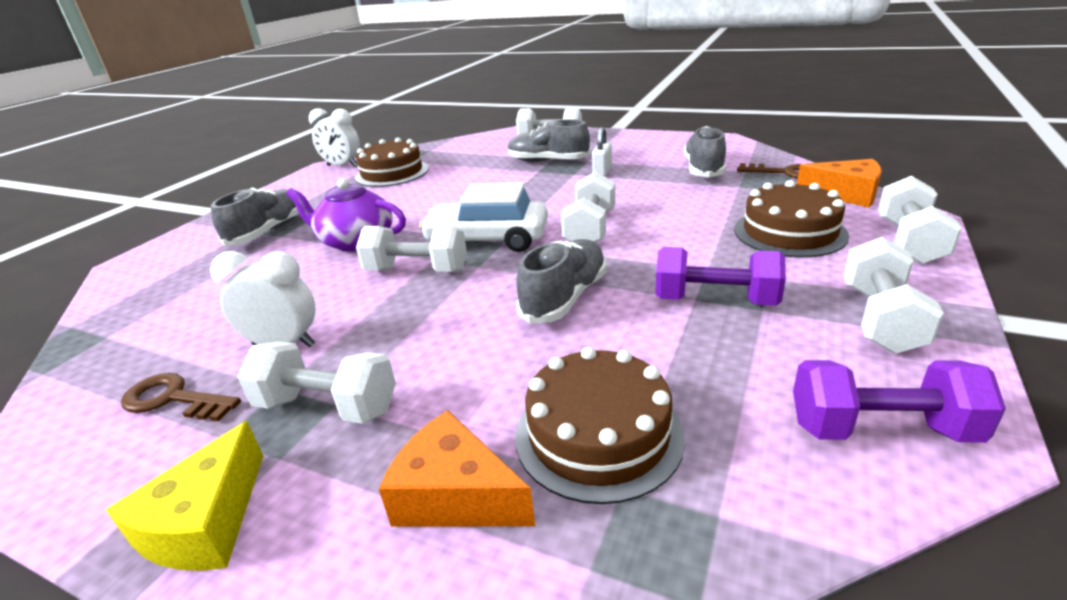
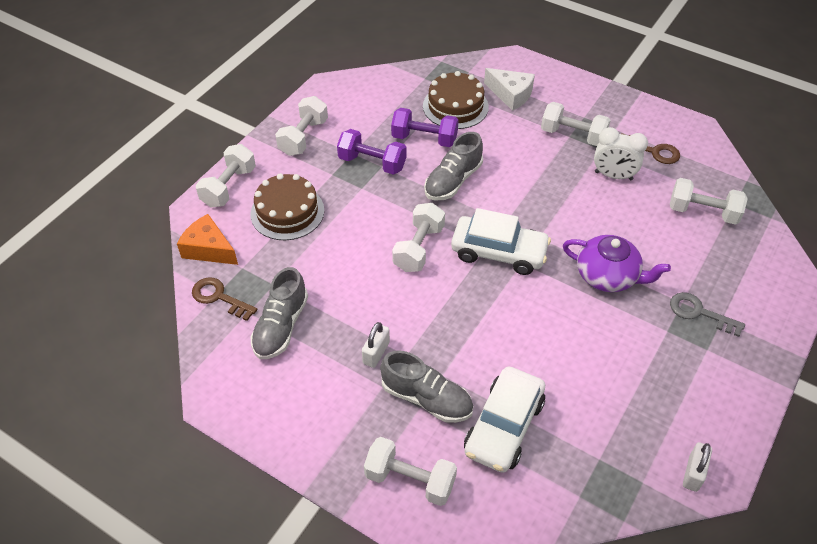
camera: 175 degrees left, 20 degrees up
yellow cheese [106,421,263,571] -> none
grey shoe [211,187,299,246] -> grey key [670,292,745,337]
white clock [309,108,360,167] -> white padlock [683,442,712,492]
brown cake [355,138,429,187] -> none
white dumbbell [356,226,467,272] -> white dumbbell moved to [670,178,748,225]
orange cheese [379,410,535,527] -> white cheese [484,68,535,111]
purple dumbbell [793,360,1006,443] -> purple dumbbell moved to [391,108,459,147]
none -> white car [464,366,545,473]

